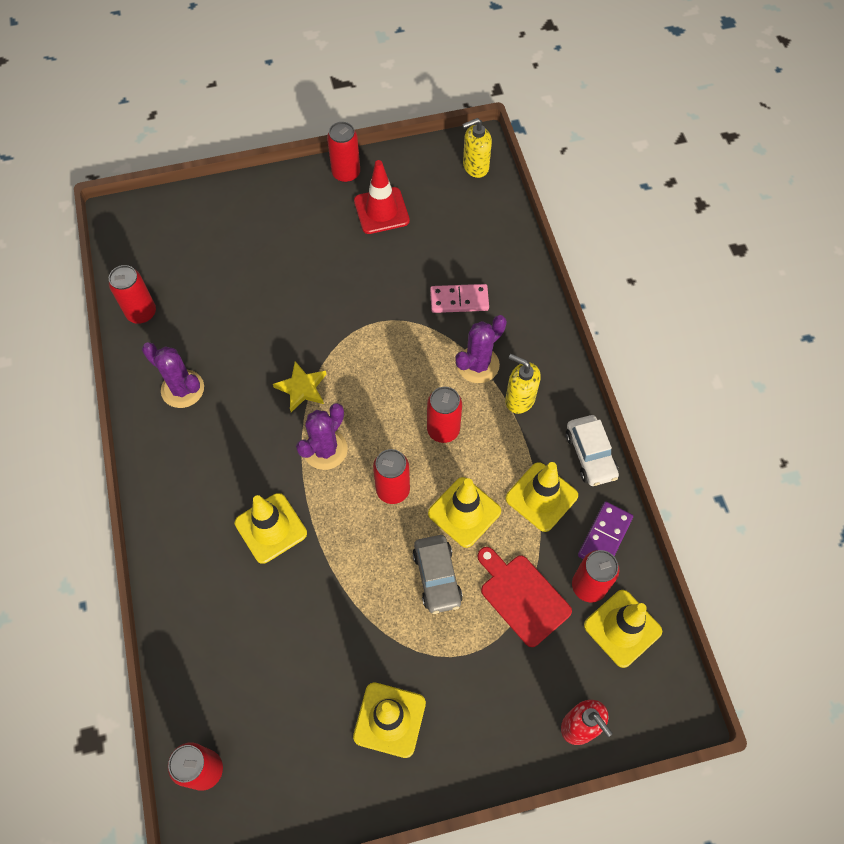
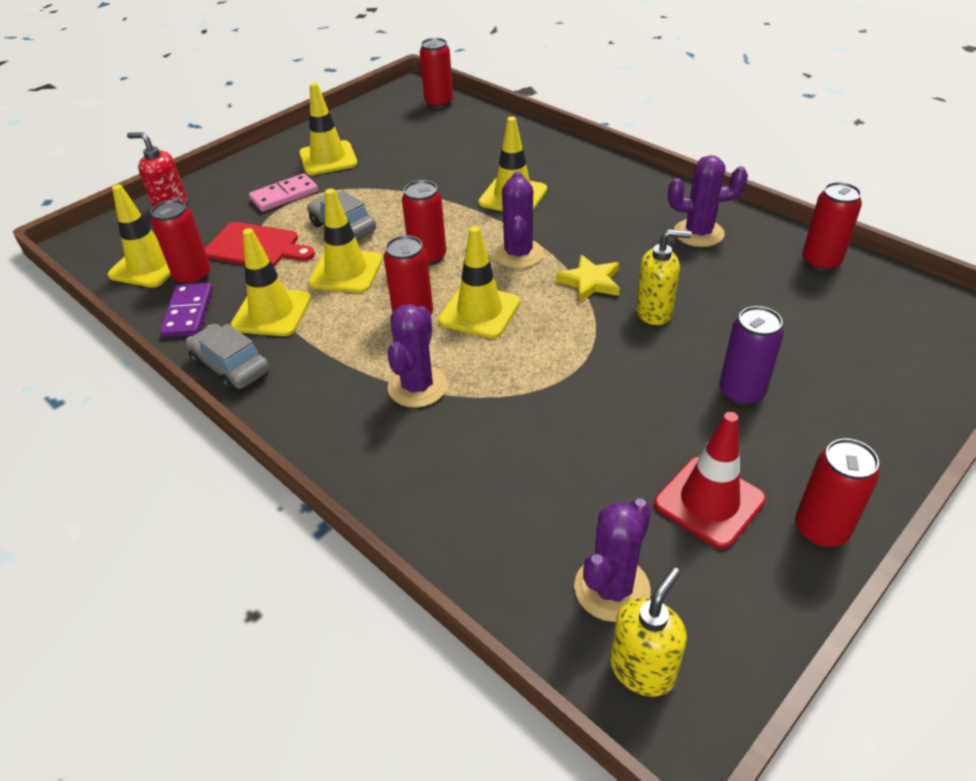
camera: 150 degrees right, 20 degrees down
pink domino [430,284,489,313] -> pink domino moved to [249,173,318,212]
yellow soap dispenser [505,354,541,414] -> yellow soap dispenser moved to [636,229,692,325]
white car [566,415,619,486] -> grey car [186,324,269,392]
none -> yellow traffic cone [438,226,520,339]
none -> purple cactus [574,498,651,622]
none -> purple can [719,306,784,406]

